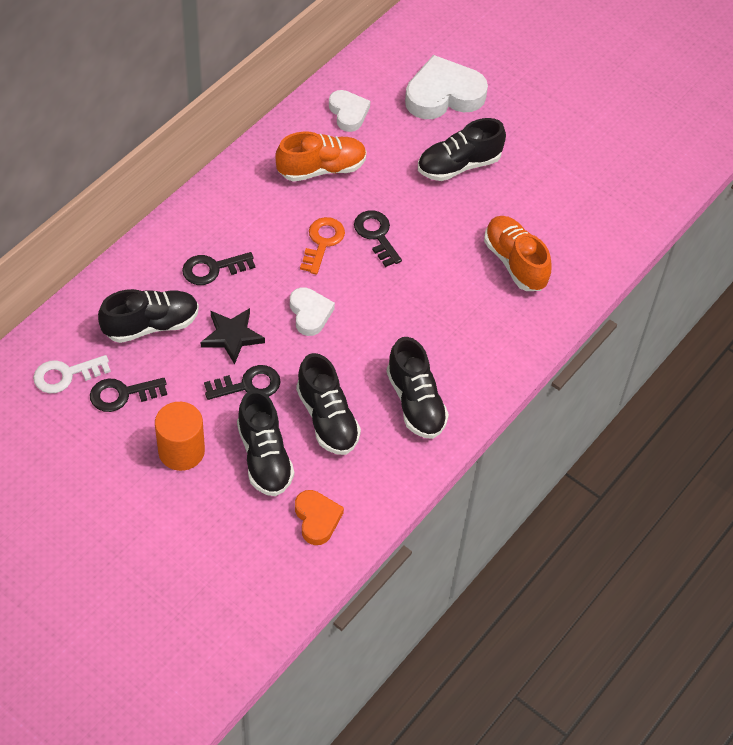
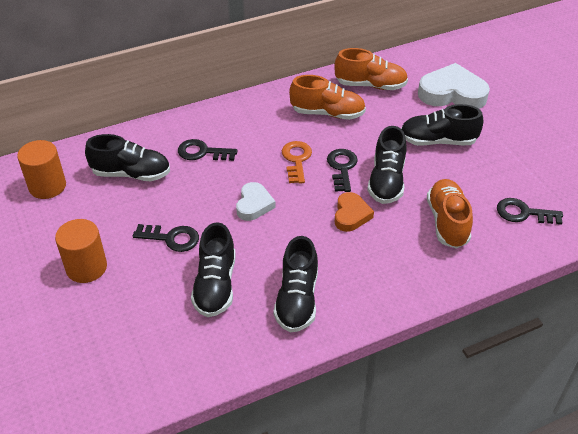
camera: 30 degrees right, 10 degrees down
white key [33,355,111,393] -> orange cylinder [17,140,66,199]
black key [90,378,167,412] -> black key moved to [497,198,563,225]
black star [200,308,265,364] -> none
black shoe [237,390,294,496] -> black shoe moved to [367,126,407,204]
orange heart [295,490,344,545] -> orange heart moved to [335,192,374,232]
orange key [300,217,345,275] -> orange key turned 45 degrees counterclockwise [282,141,312,184]
white heart [329,90,370,132] -> orange shoe [334,48,408,90]

